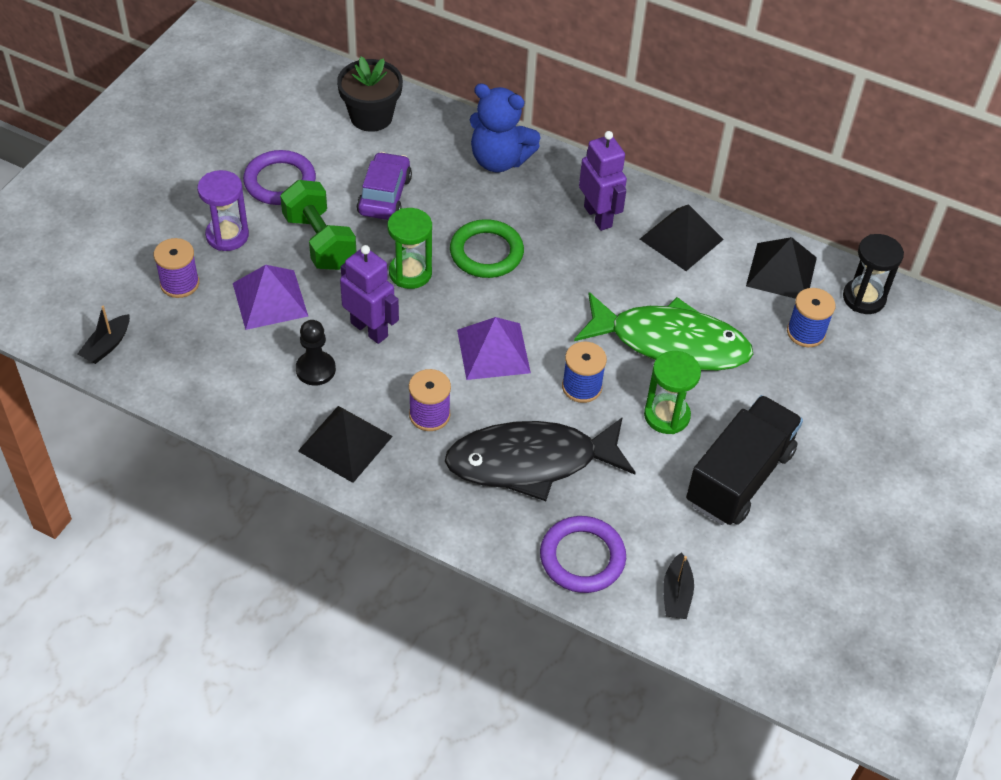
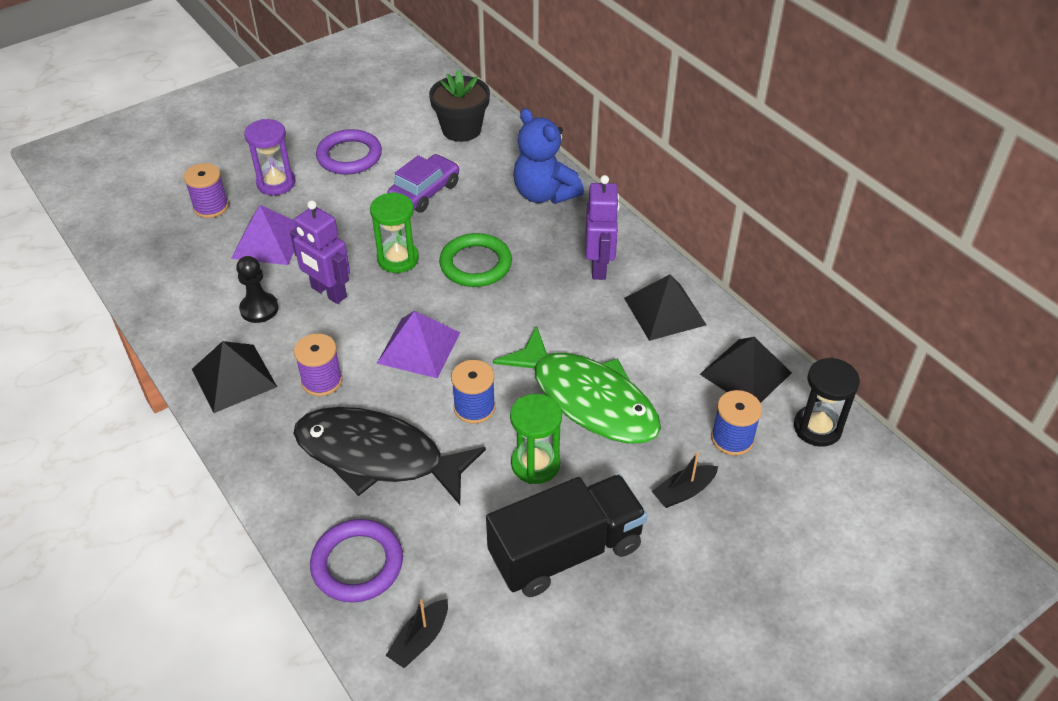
camera: 30 degrees right, 5 degrees down
black boat [78,306,130,364] -> black boat moved to [652,452,718,508]
green dumbbell [280,180,356,270] -> none
purple robot [340,245,399,344] -> purple robot turned 150 degrees clockwise [290,200,350,304]

